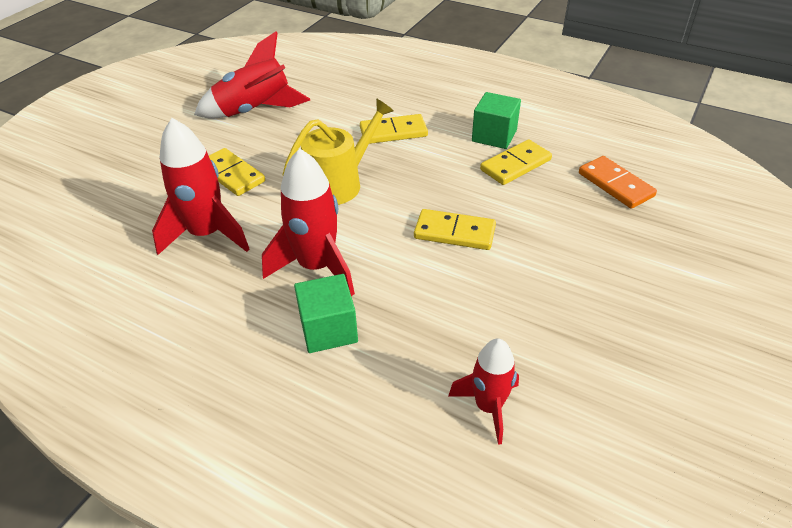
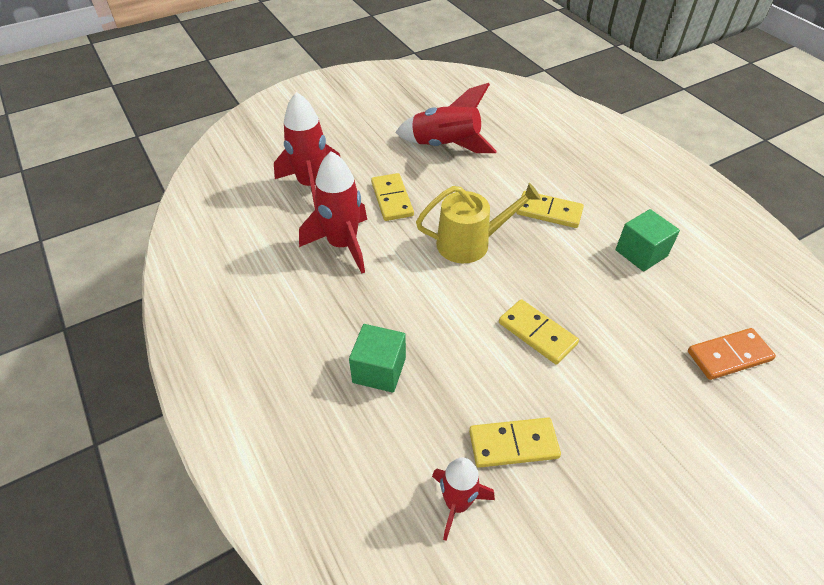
camera: 30 degrees right, 5 degrees up
red rocket [262,148,355,296] -> red rocket moved to [274,92,340,209]
yellow domino [480,139,552,185] -> yellow domino moved to [469,418,561,468]
orange domino [579,156,657,209] -> orange domino turned 75 degrees clockwise [688,328,776,380]

